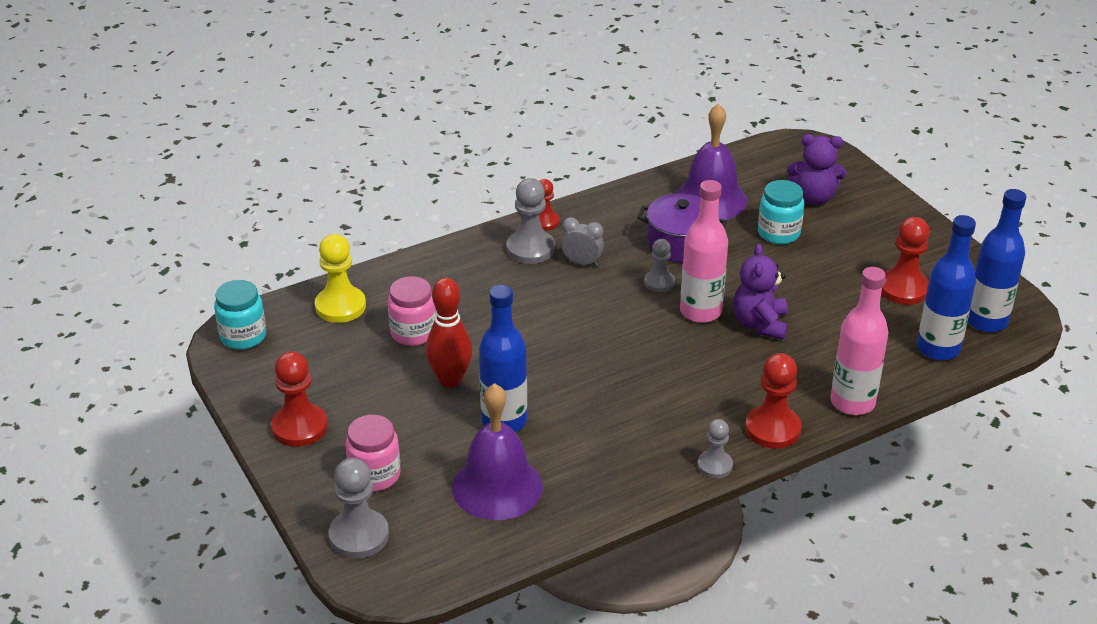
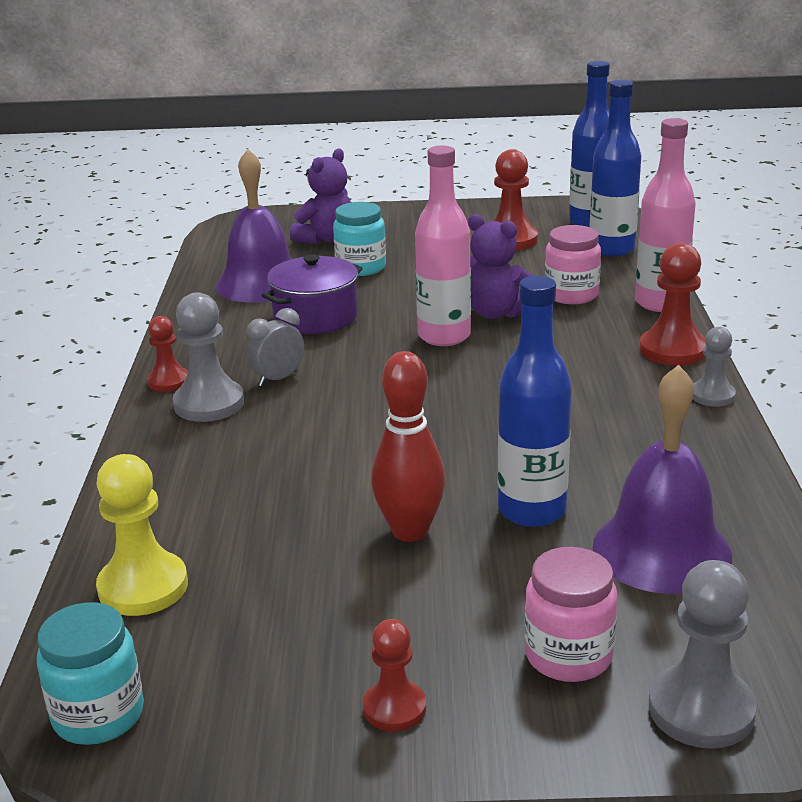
camera: 60 degrees left, 10 degrees down
red pawn [271,351,328,447] -> red pawn [363,619,426,731], size x0.62
pink jar [388,276,436,346] -> pink jar moved to [545,225,601,304]
grey pawn [644,239,675,292] -> none

